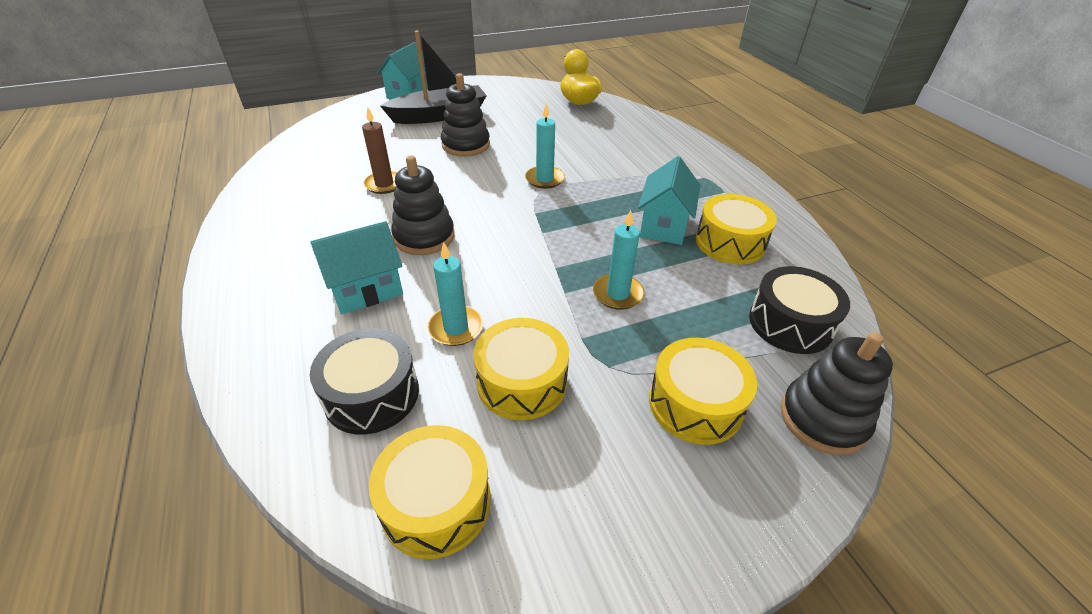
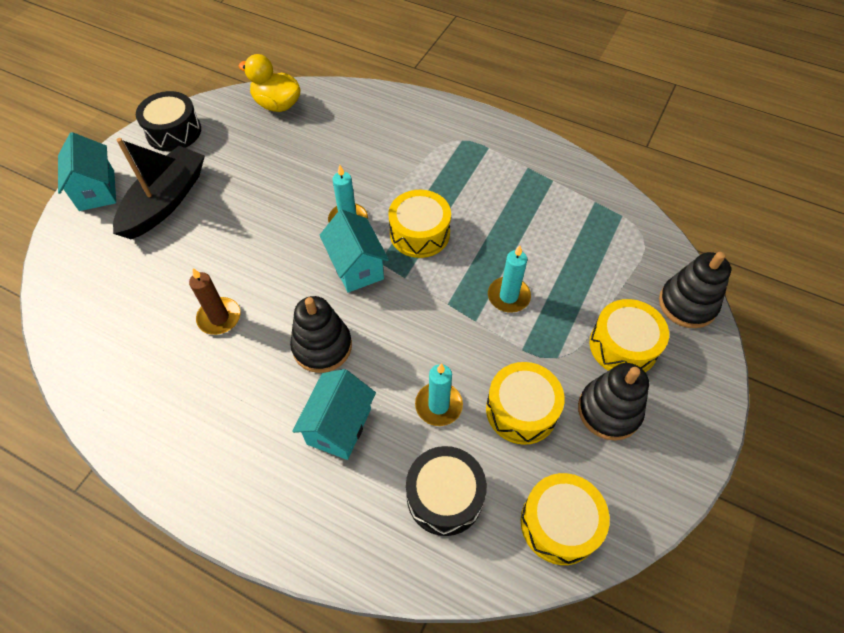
camera: 40 degrees left, 15 degrees up
black stacking toy [441,73,490,157] -> black stacking toy moved to [578,363,649,441]
turquoise house [638,156,701,245] -> turquoise house moved to [320,209,389,293]
yellow drum [696,194,777,265] -> yellow drum moved to [388,190,451,258]
black drum [749,266,850,354] -> black drum moved to [136,91,201,151]

